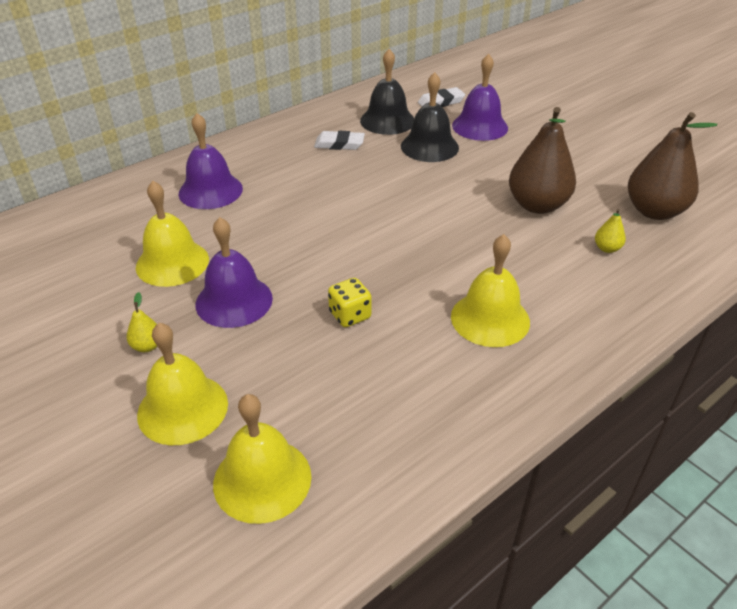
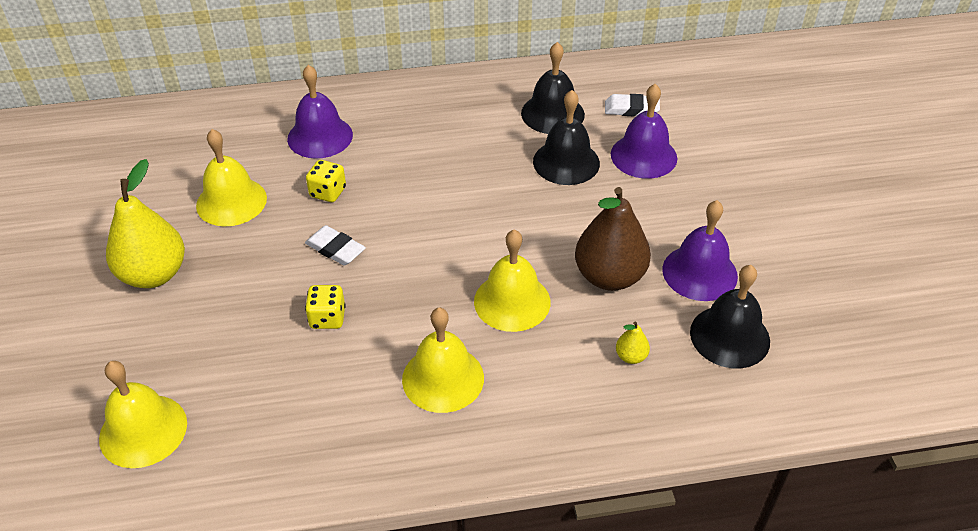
camera: 30 degrees right, 5 degrees up
yellow pear [127,292,157,352] -> yellow pear [106,159,185,288], size x2.36
yellow bell [137,323,228,445] -> yellow bell moved to [474,229,550,332]
purple bell [195,217,273,328] -> purple bell moved to [662,200,738,301]
white eraser [314,131,365,150] -> white eraser moved to [305,225,366,266]
brown pear [628,112,717,220] -> black bell [690,265,770,368]
none -> yellow dice [306,160,346,202]

